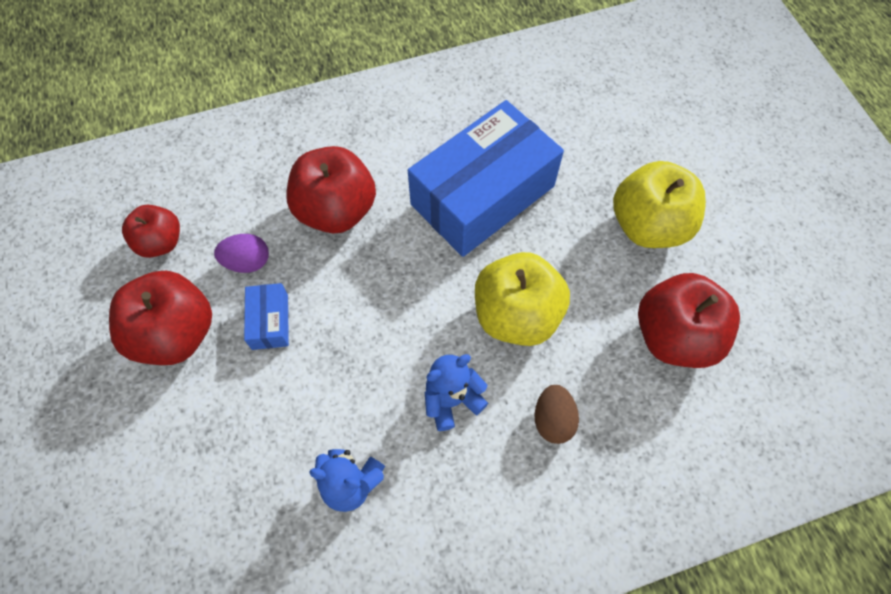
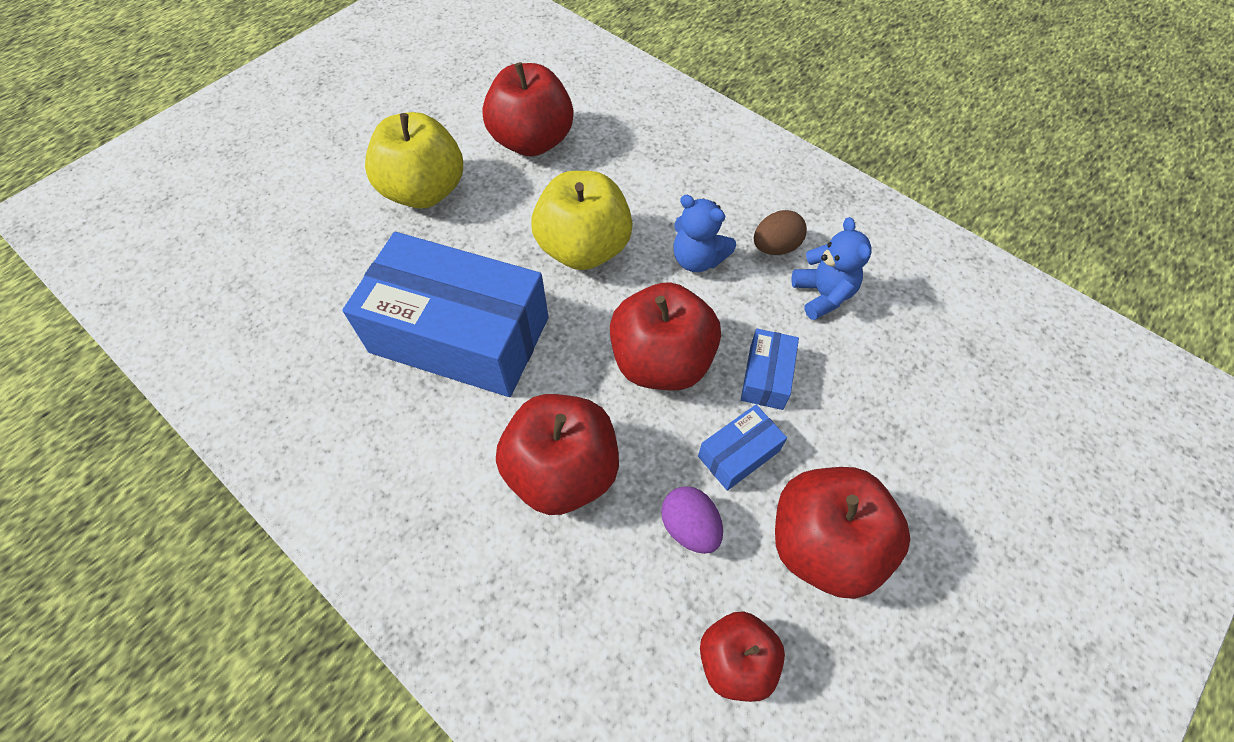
camera: 120 degrees left, 5 degrees down
brown egg [534,385,579,444] -> brown egg moved to [754,210,807,255]
none -> red apple [610,282,721,391]
none -> blue box [741,329,799,410]

